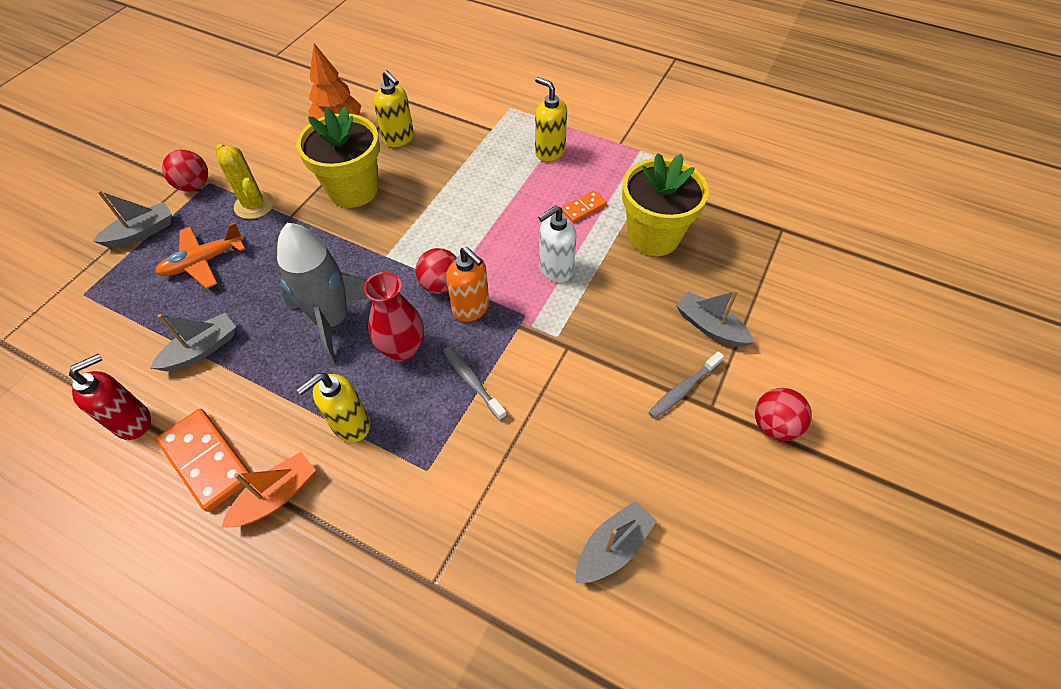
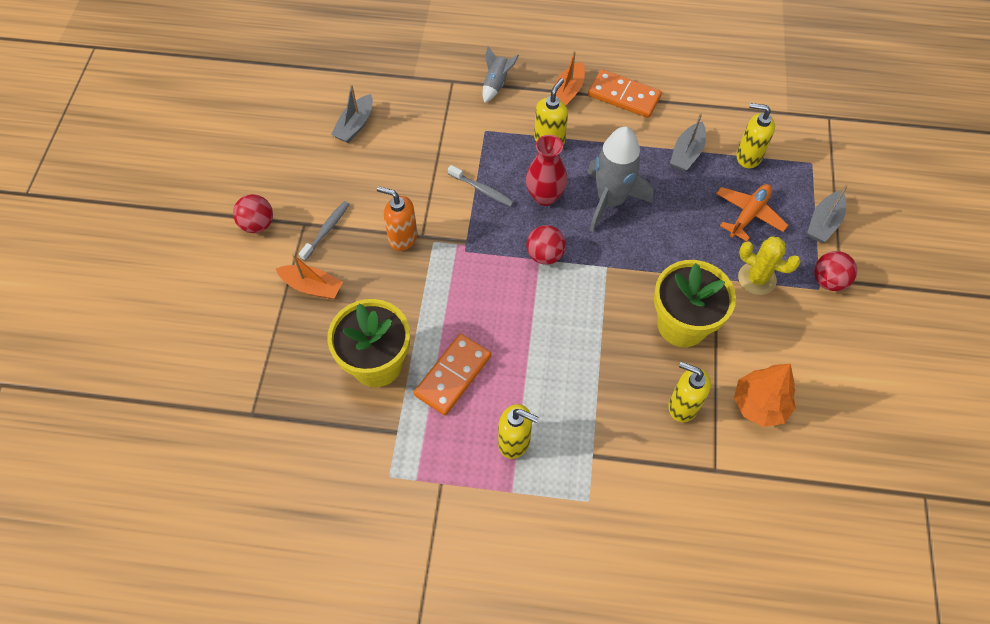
camera: 160 degrees right, 5 degrees up
red soap dispenser [69,354,151,440] -> none
orange soap dispenser [446,247,489,322] -> orange soap dispenser moved to [377,186,417,251]
white soap dispenser [538,205,576,282] -> none
orange domino [561,190,607,223] -> orange domino [414,333,491,416], size x1.81
grey boat [676,290,754,347] -> orange boat [276,254,343,299]
none -> grey rocket [483,46,519,103]
none -> yellow soap dispenser [736,103,775,168]

